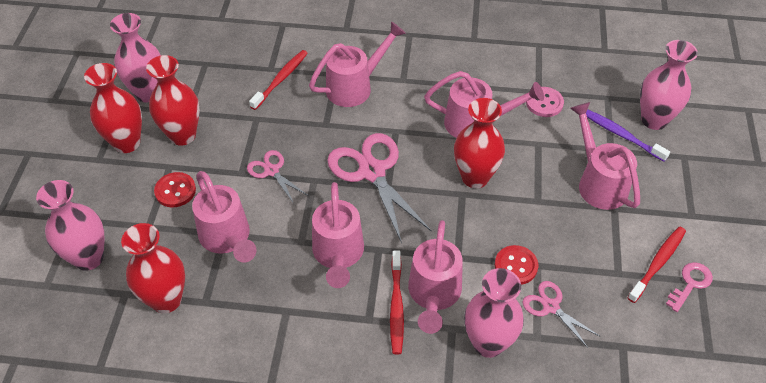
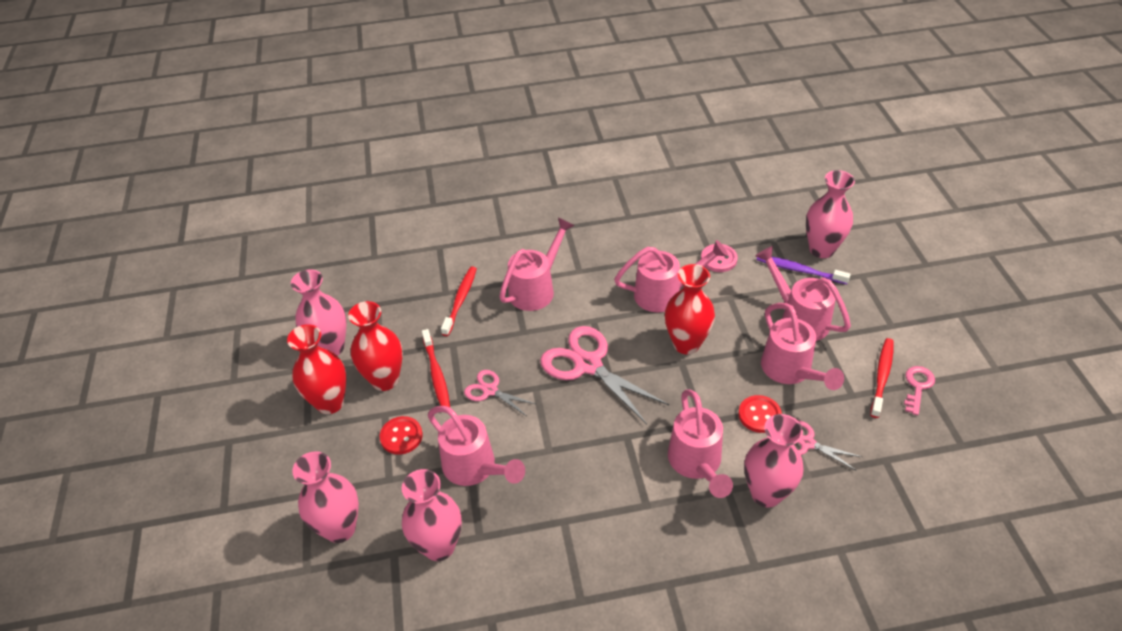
camera: 15 degrees left, 5 degrees down
red vase [121,223,185,313] -> pink vase [402,469,462,561]
pink watering can [312,182,364,288] -> pink watering can moved to [761,303,844,390]
red toothbrush [390,251,404,355] -> red toothbrush moved to [422,329,450,407]

